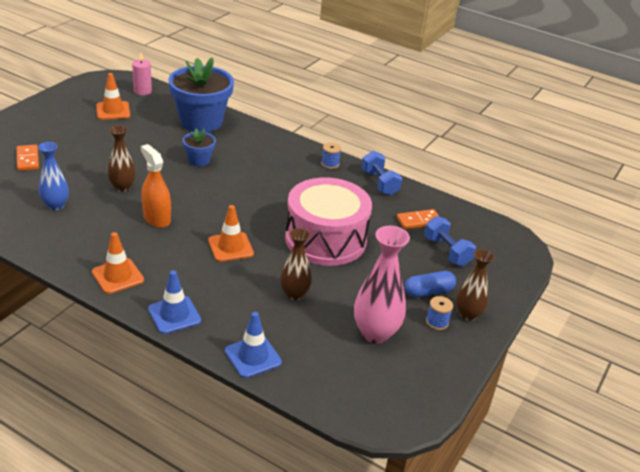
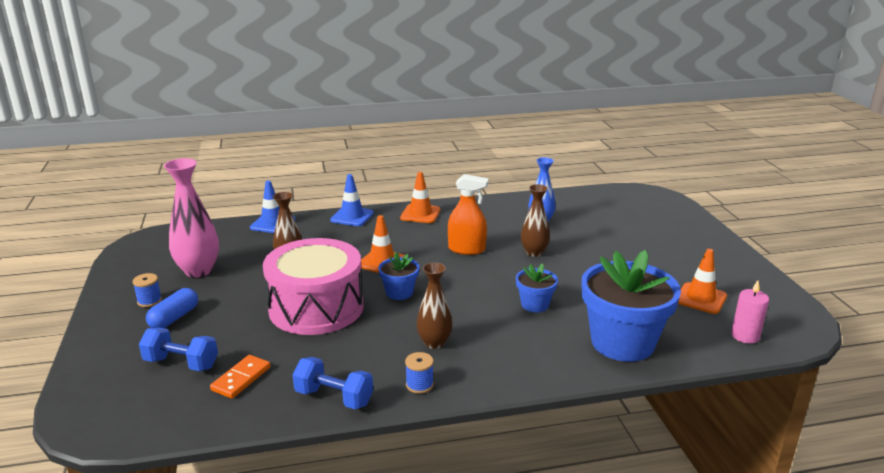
camera: 140 degrees right, 10 degrees down
orange domino [17,145,39,171] -> none
brown vase [456,249,494,321] -> brown vase moved to [417,262,452,349]
none -> blue flower pot [378,252,419,300]

